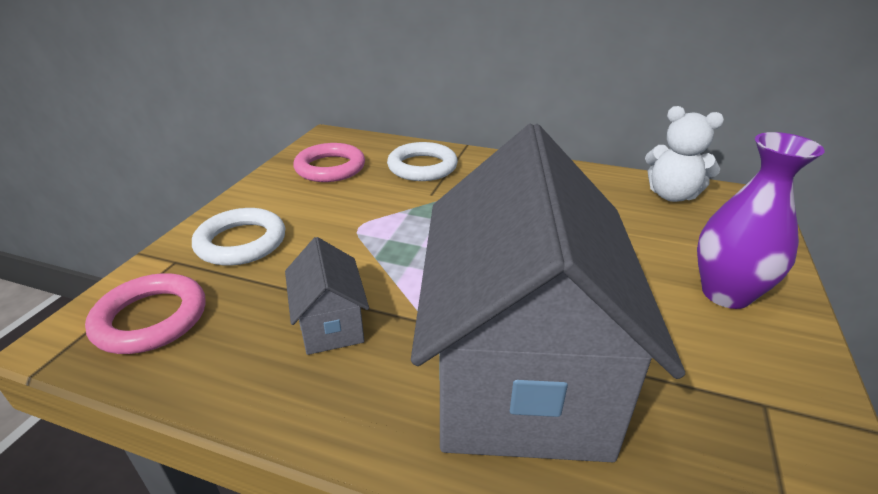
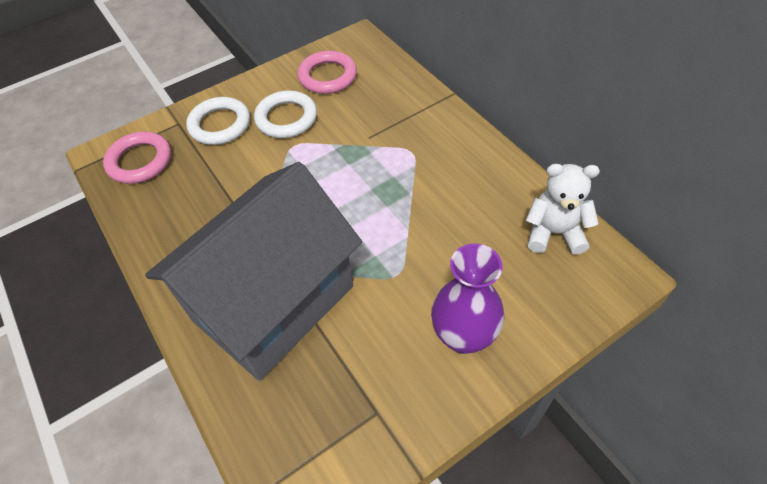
camera: 40 degrees right, 20 degrees up
grey house [285,237,369,355] -> none
white ring [387,142,458,181] -> white ring moved to [254,90,317,138]
white teddy bear [645,106,724,202] -> white teddy bear turned 120 degrees clockwise [526,164,600,255]

